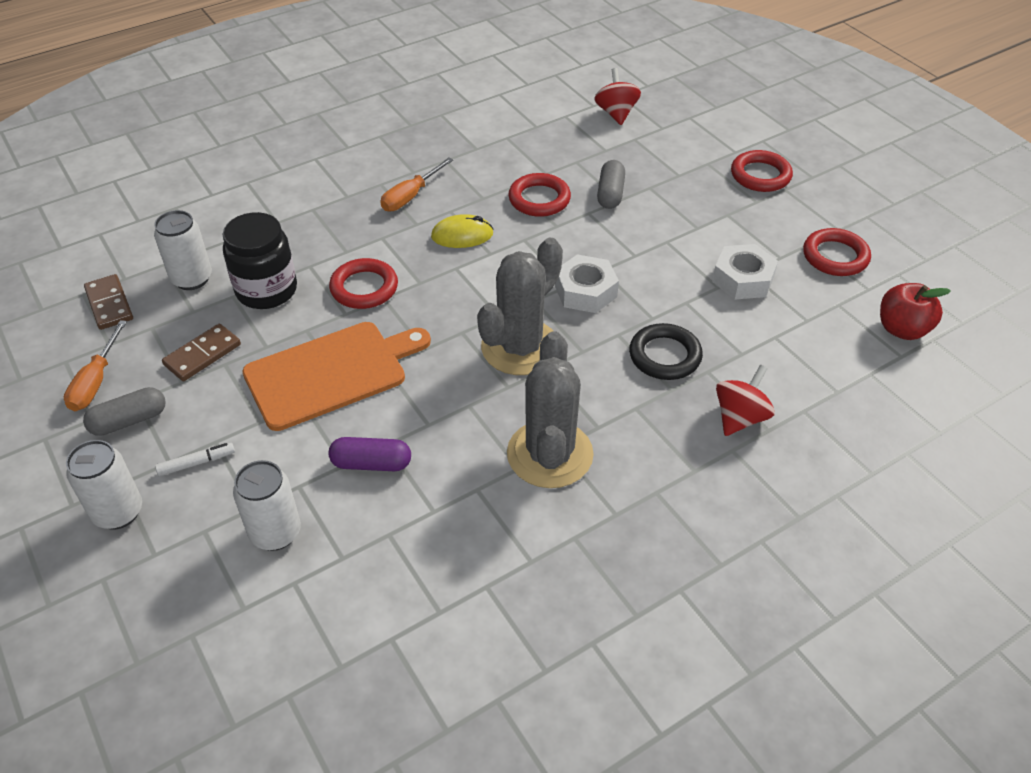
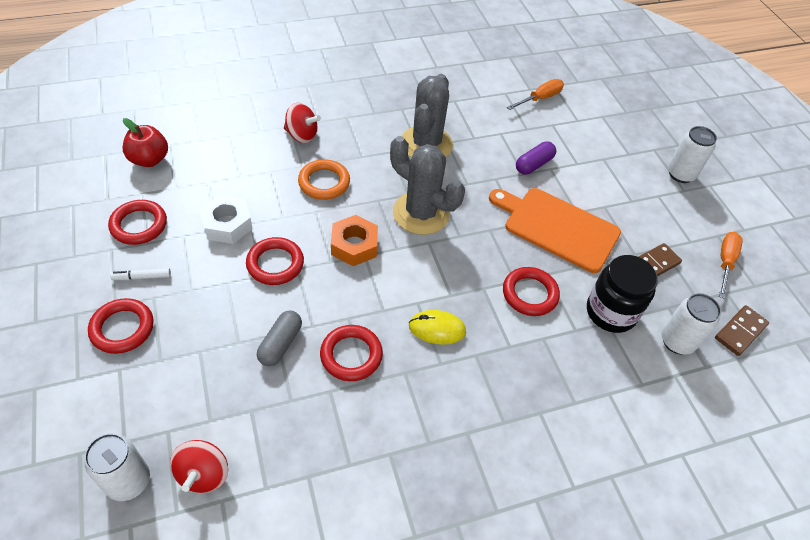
camera: 170 degrees left, 5 degrees up
grey capsule [83,387,166,436] -> none
brown domino [84,274,133,330] -> brown domino turned 60 degrees clockwise [715,305,769,356]
white marker [155,443,235,476] -> white marker moved to [110,268,171,280]
white can [233,460,301,551] -> white can moved to [84,433,150,501]
orange cutting board [243,322,431,431] -> orange cutting board turned 45 degrees clockwise [489,188,621,273]
purple capsule [328,437,411,471] -> purple capsule turned 60 degrees counterclockwise [516,141,556,175]
orange screwdriver [380,157,454,212] -> orange screwdriver moved to [507,79,564,110]
grey cactus [477,238,563,375] -> grey cactus turned 75 degrees clockwise [390,136,465,235]
white nut [555,254,619,313] -> orange nut [331,215,378,266]
black ring [629,323,703,380] -> orange ring [298,159,350,200]
red spinning top [716,365,775,436] -> red spinning top turned 120 degrees counterclockwise [284,103,321,143]
none -> red ring [246,237,304,285]

